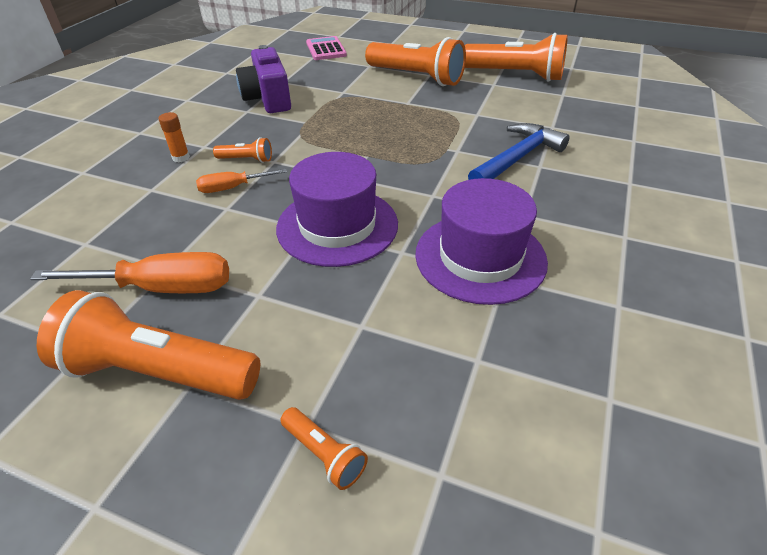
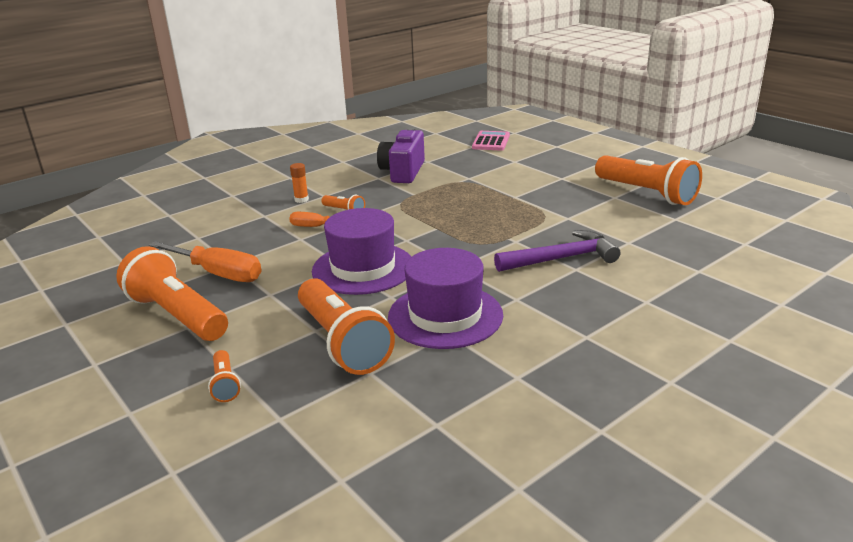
camera: 30 degrees right, 15 degrees down
orange flashlight [365,37,466,86] -> orange flashlight moved to [298,278,395,375]
blue hammer [468,123,570,180] -> purple hammer [494,230,621,272]

